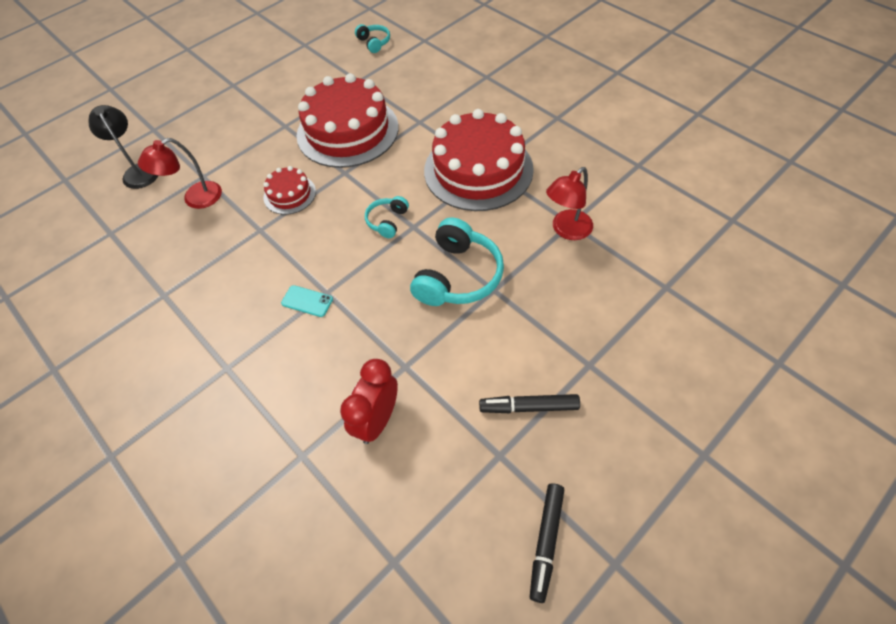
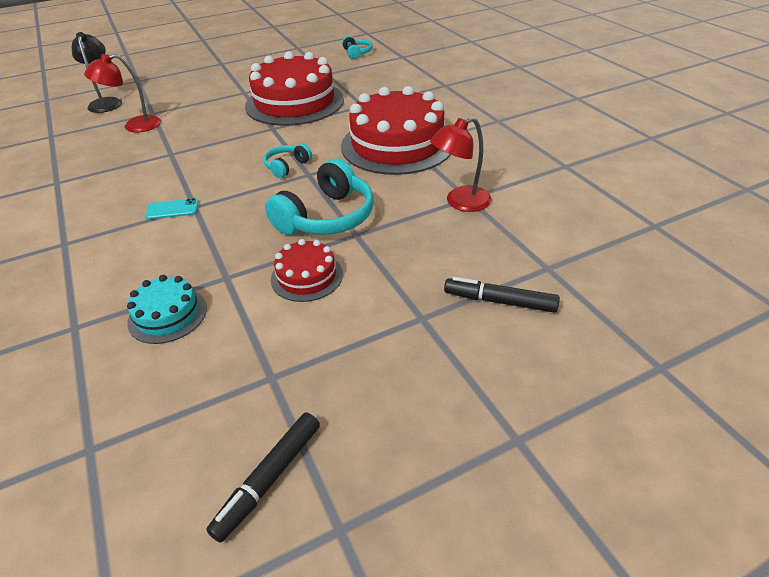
camera: 15 degrees right, 15 degrees down
red cake [263,166,316,215] -> red cake moved to [271,239,343,302]
turquoise phone [281,285,333,317] -> turquoise phone turned 45 degrees counterclockwise [145,198,199,220]
red clock [340,359,398,444] -> turquoise cake [127,275,207,344]
black marker [479,394,580,413] -> black marker moved to [444,277,560,313]

